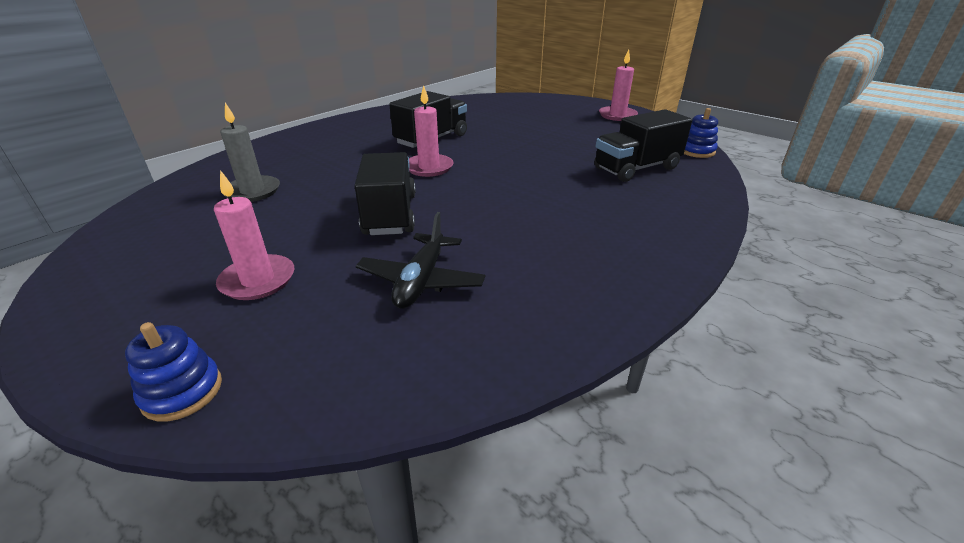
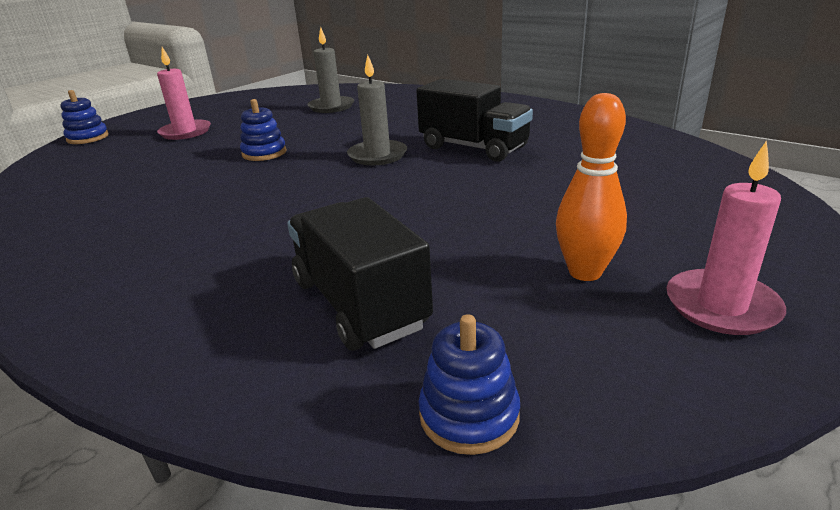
camera: 90 degrees right, 5 degrees down
black truck [355,152,416,235] -> blue stacking toy [240,99,286,161]
black plane [356,212,486,309] -> none
pink candle [409,85,454,177] -> grey candle [347,55,407,166]
none -> orange bowling pin [556,93,627,281]

